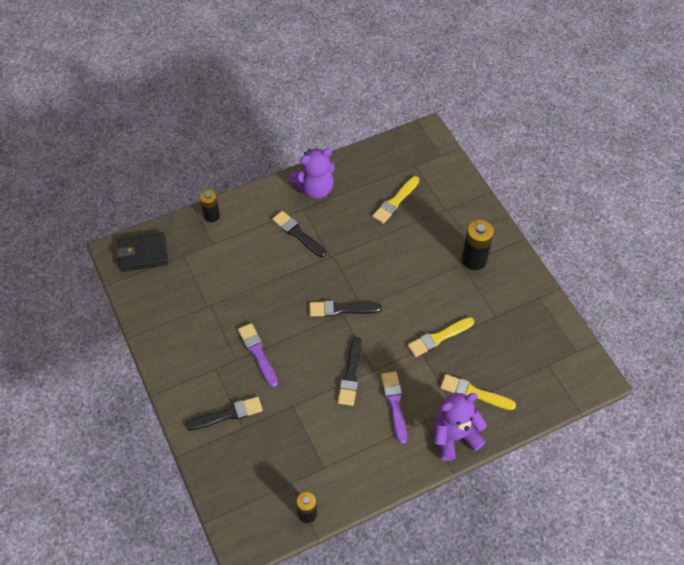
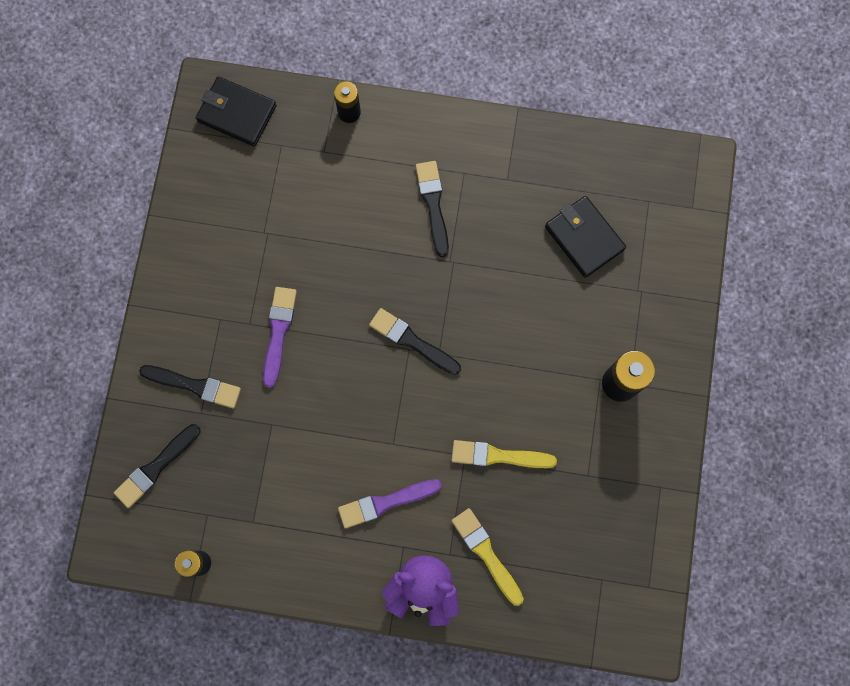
camera: 35 degrees right, 20 degrees up
purple teddy bear [289,148,335,199] -> none
black brush [338,337,362,406] -> black brush moved to [114,424,200,508]
yellow brush [372,176,419,224] -> black wallet [545,196,626,278]
purple brush [381,372,407,444] -> purple brush turned 135 degrees counterclockwise [338,479,442,529]

